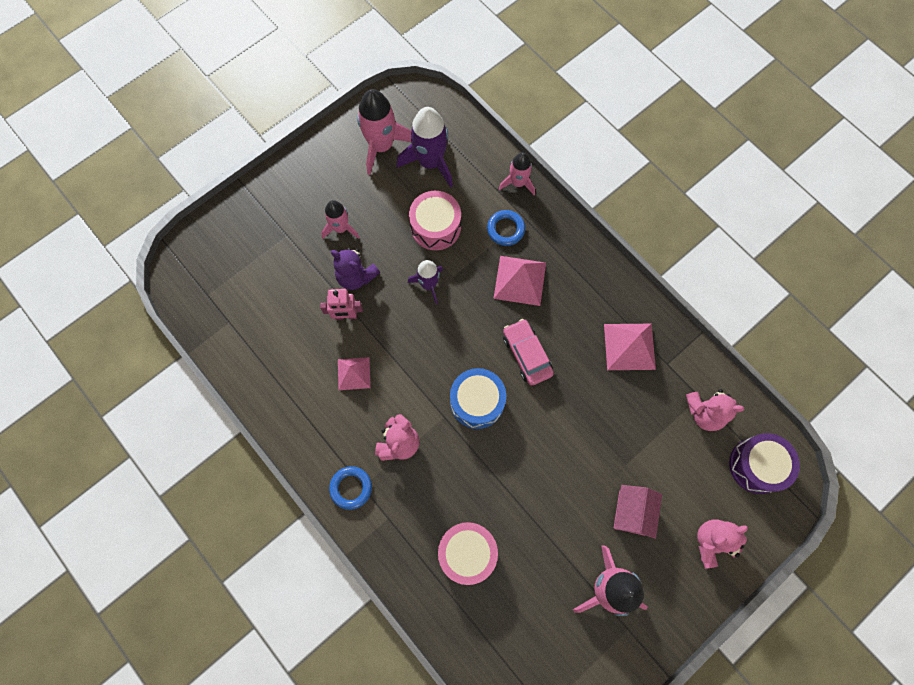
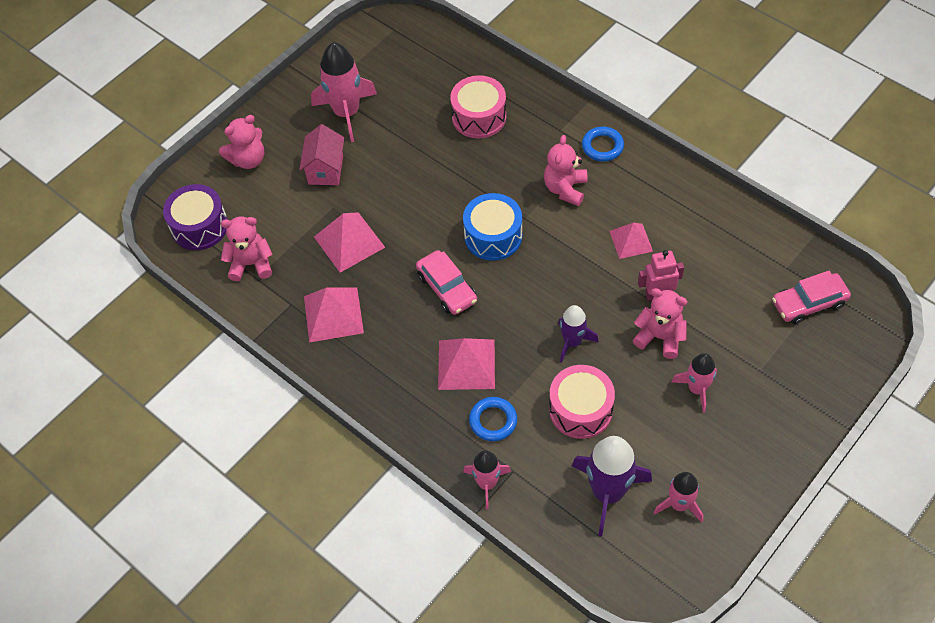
camera: 175 degrees right, 15 degrees down
purple teddy bear [331,248,380,290] -> pink teddy bear [633,288,688,359]
pink rocket [357,89,411,175] -> pink rocket [653,472,703,522], size x0.60
none -> pink pyramid [314,212,385,273]
none -> pink car [772,271,851,324]

